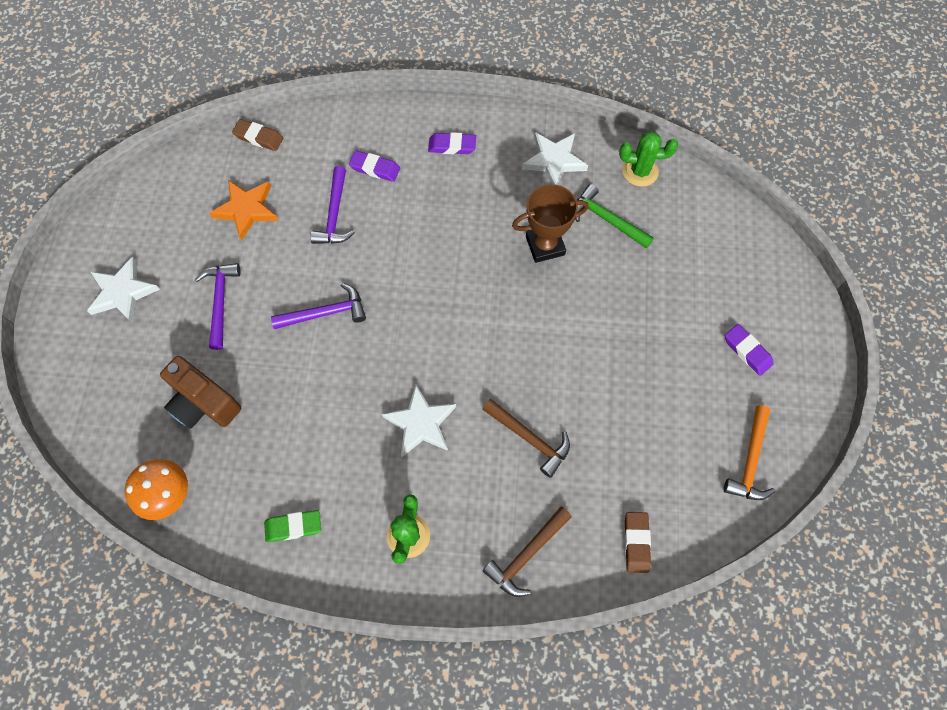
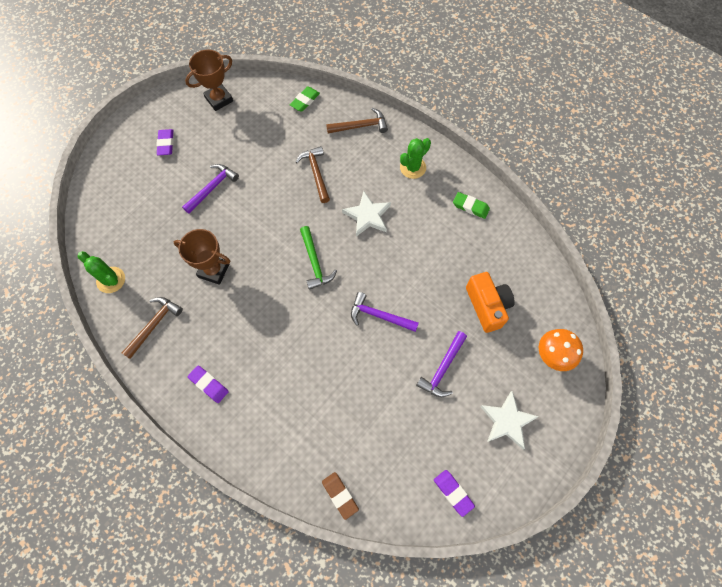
camera: 145 degrees left, 0 degrees up
orange mushroom [125,459,188,520] -> orange mushroom moved to [539,329,583,371]
brown camera [160,356,241,429] -> orange camera [466,272,515,333]
orange star [209,180,279,240] -> none
purple hammer [310,166,355,244] -> purple hammer moved to [182,164,239,214]
purple eraser [349,150,400,182] -> purple eraser moved to [434,470,475,517]
white star [522,132,588,185] -> brown hammer [122,297,183,359]
green hammer [575,184,654,249] -> green hammer moved to [300,226,337,290]
brown eraser [625,512,651,573] -> green eraser [290,86,320,112]
orange hammer [724,405,775,500] -> brown trophy [185,49,233,111]

